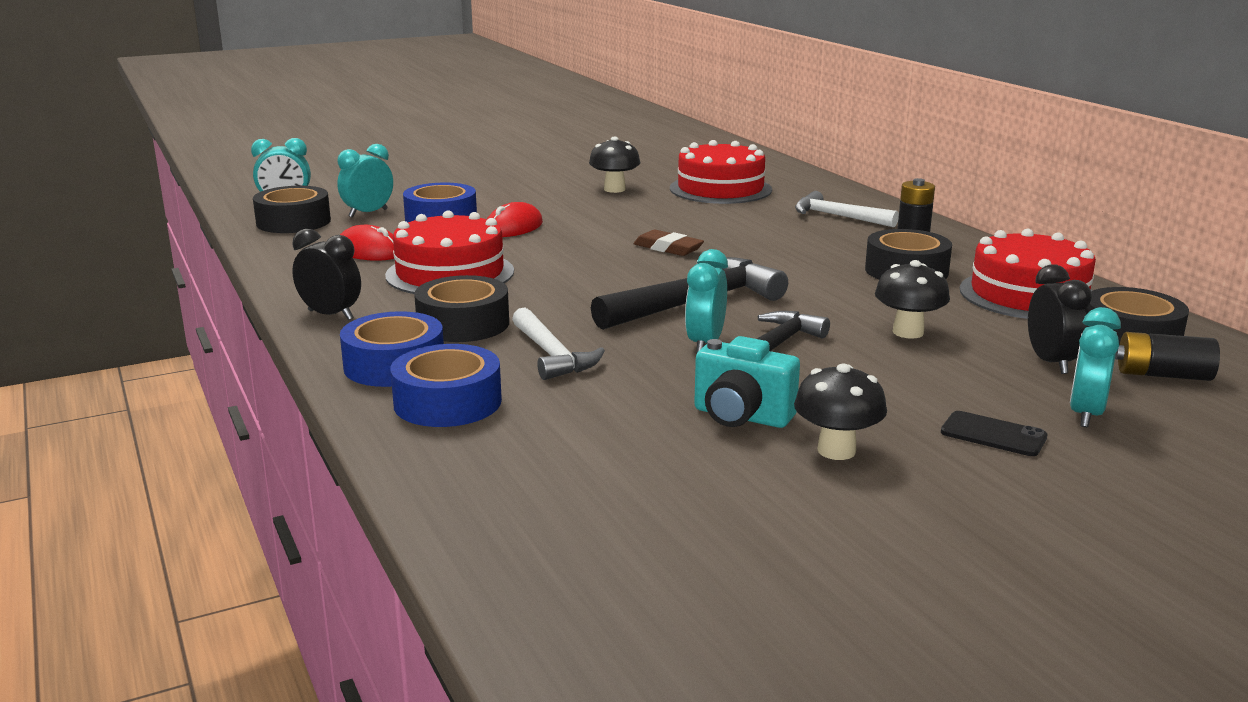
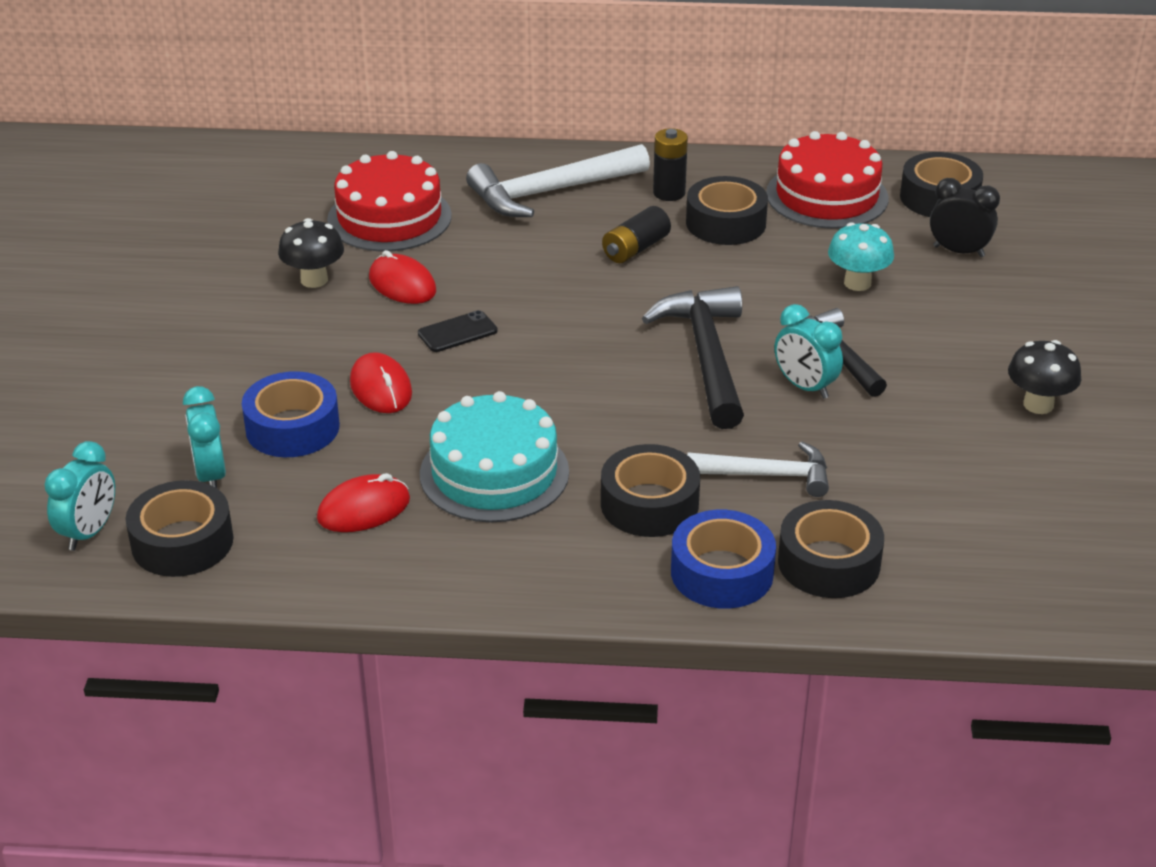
camera: 60 degrees left, 15 degrees up
black clock [292,229,361,320] -> none
red cake [385,210,514,294] -> turquoise cake [420,391,569,522]
blue tape [390,344,502,427] -> black tape [778,500,884,598]
brown eraser [633,230,704,256] -> none
turquoise camera [694,336,800,428] -> none
white hammer [795,191,899,227] -> white hammer [466,144,650,217], size x1.58
black mushroom [875,260,950,338] -> turquoise mushroom [828,222,894,291]
black phone [941,411,1047,456] -> black phone moved to [418,310,498,352]
turquoise clock [1070,307,1121,427] -> none
black battery [1115,332,1220,381] -> black battery moved to [602,206,671,263]
none -> red mouse [369,250,436,304]

